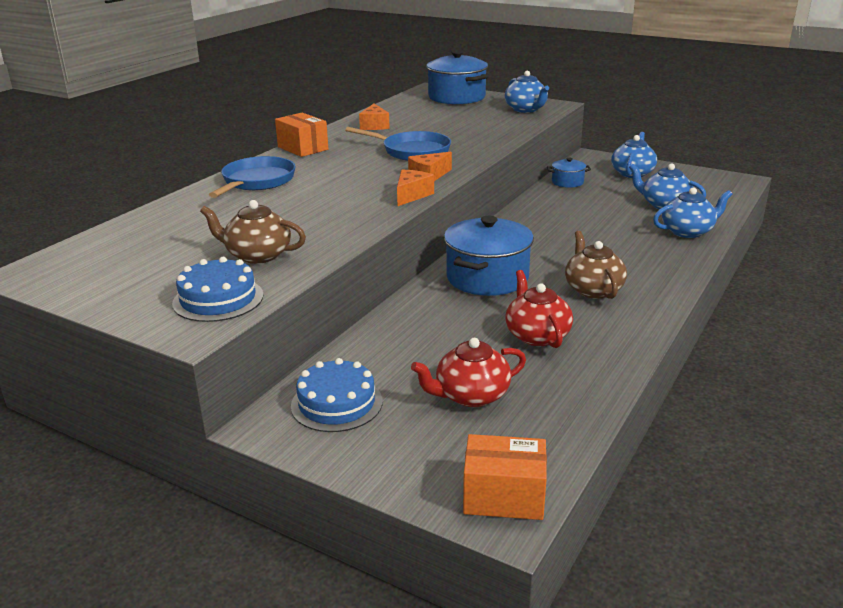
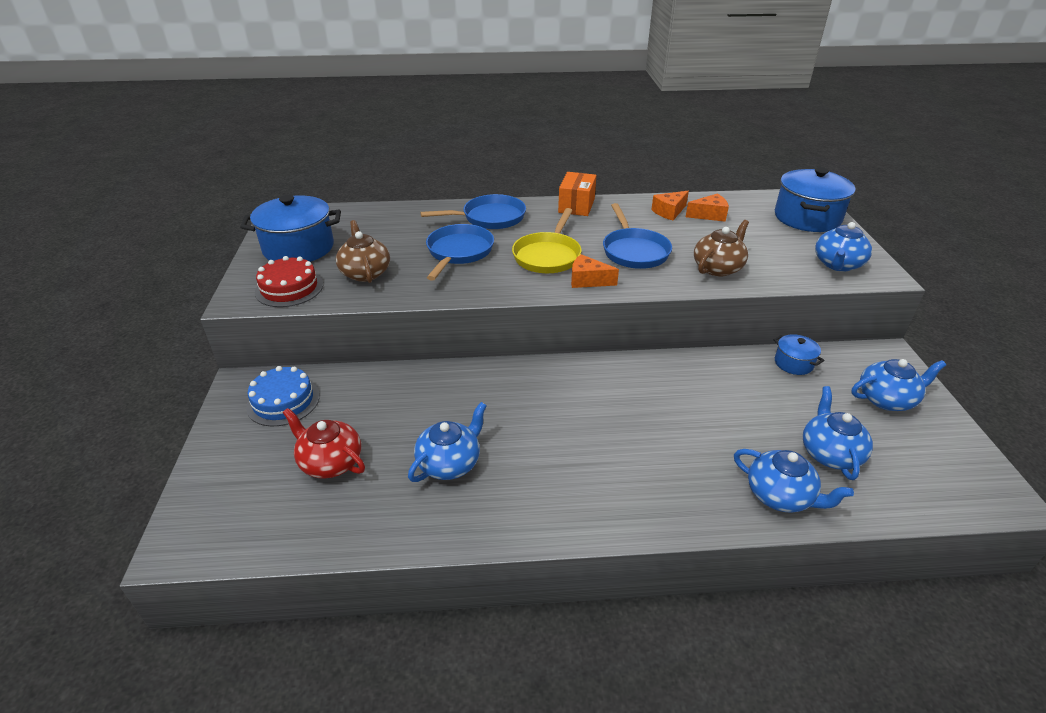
camera: 55 degrees right, 10 degrees up
blue cake [172,257,263,322] -> red cake [255,256,323,307]
orange cheese [397,170,434,206] -> orange cheese moved to [686,194,729,222]
blue pot [444,216,534,296] -> blue pot moved to [240,195,341,262]
orange box [463,434,547,520] -> none
red teapot [505,270,573,348] -> blue teapot [408,402,487,482]
brown teapot [565,231,627,299] -> brown teapot moved to [694,220,749,277]
none -> blue pan [426,224,494,281]
none -> yellow pan [512,208,581,273]

